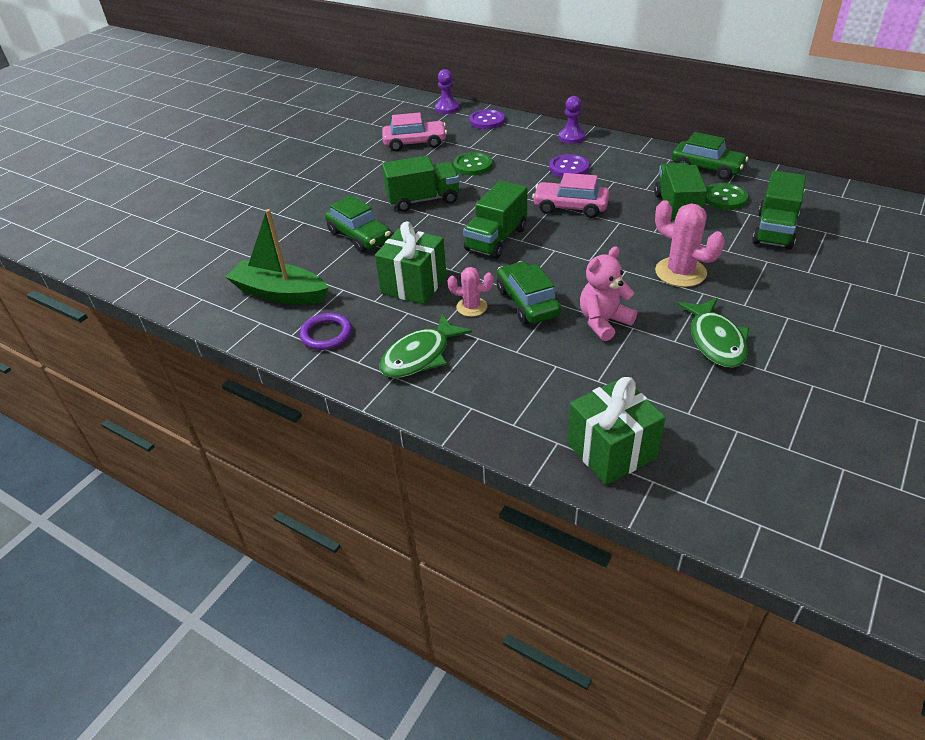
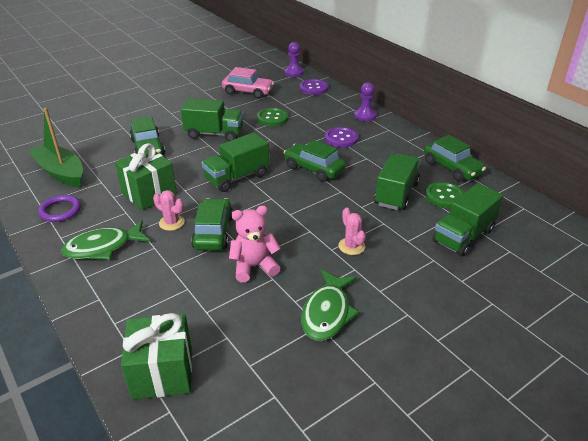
camera: 20 degrees right, 5 degrees down
pink car [532,173,610,218] -> green car [283,140,346,182]
pink cactus [655,200,725,287] -> pink cactus [339,208,366,255], size x0.60

